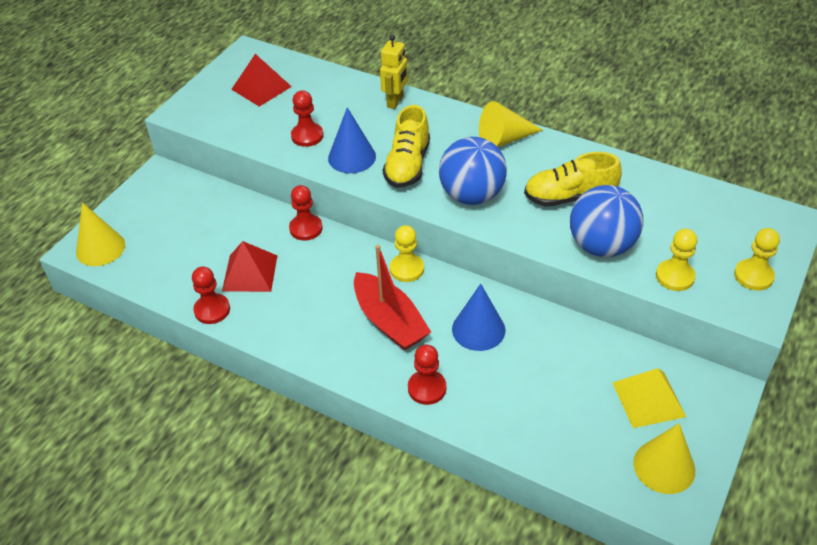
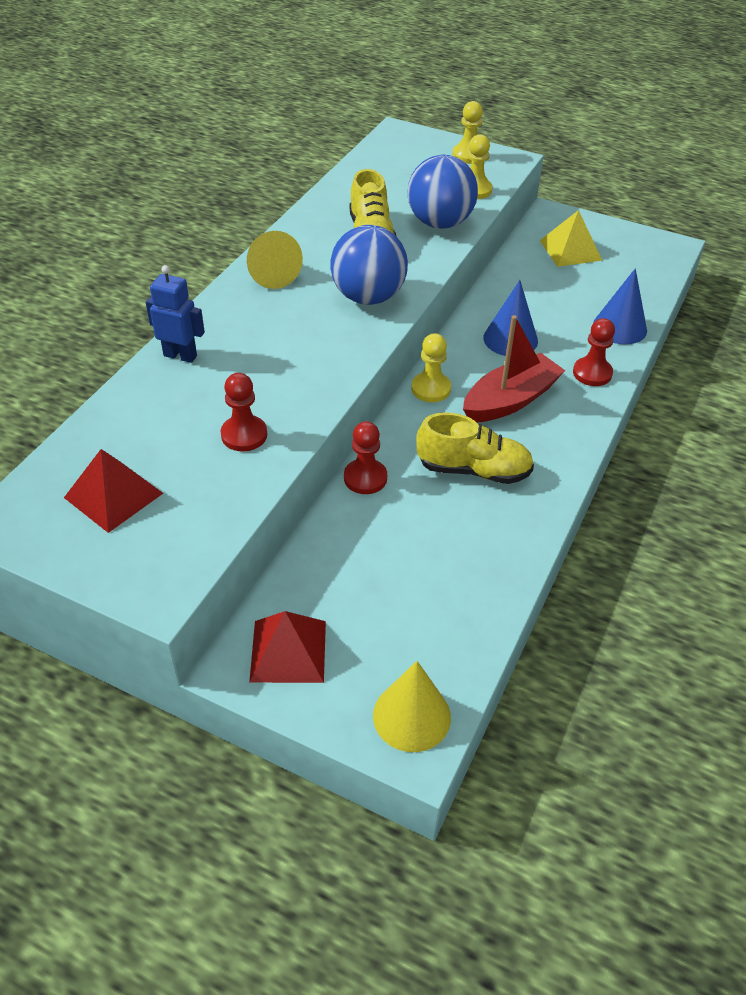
camera: 95 degrees left, 0 degrees up
red pawn [192,266,230,324] -> none
red pyramid [222,241,277,292] -> red pyramid moved to [249,611,326,683]
blue cone [328,107,376,173] -> blue cone moved to [593,268,647,345]
yellow robot [380,35,408,109] -> blue robot [146,265,205,363]
yellow shoe [383,105,430,188] -> yellow shoe moved to [416,412,534,484]
yellow cone [633,423,695,494] -> none

